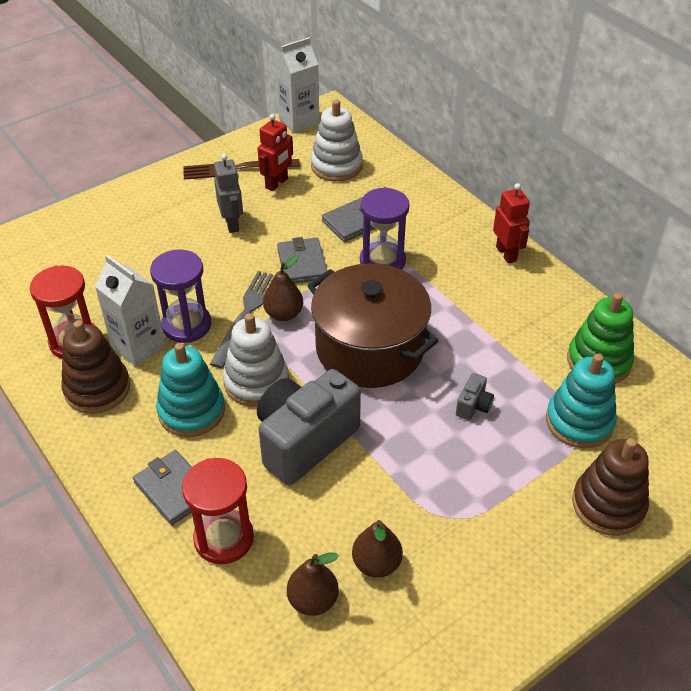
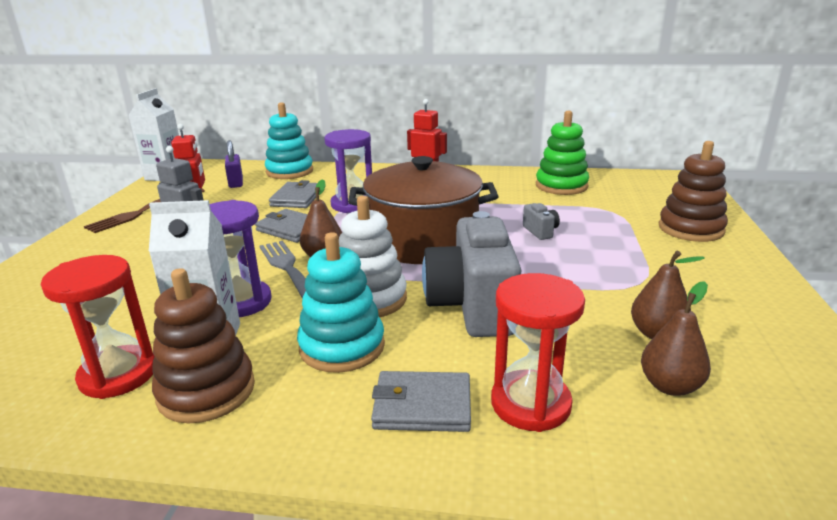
camera: 45 degrees left, 20 degrees down
white stacking toy [311,100,363,182] -> purple padlock [225,140,243,188]
turquoise stacking toy [546,354,617,449] -> turquoise stacking toy moved to [265,102,313,179]

